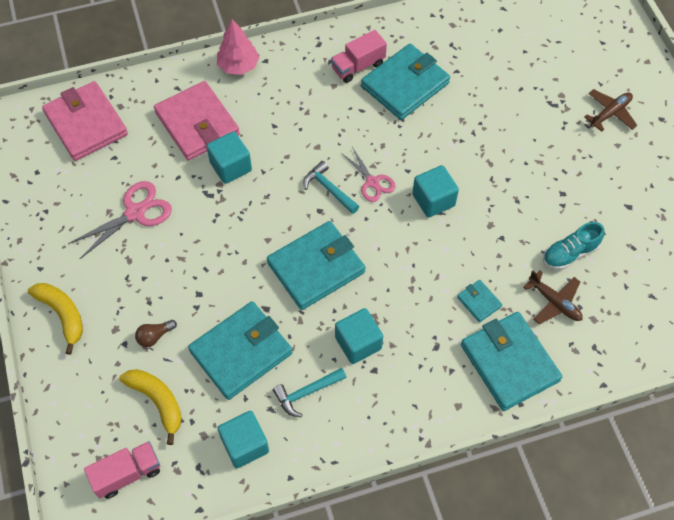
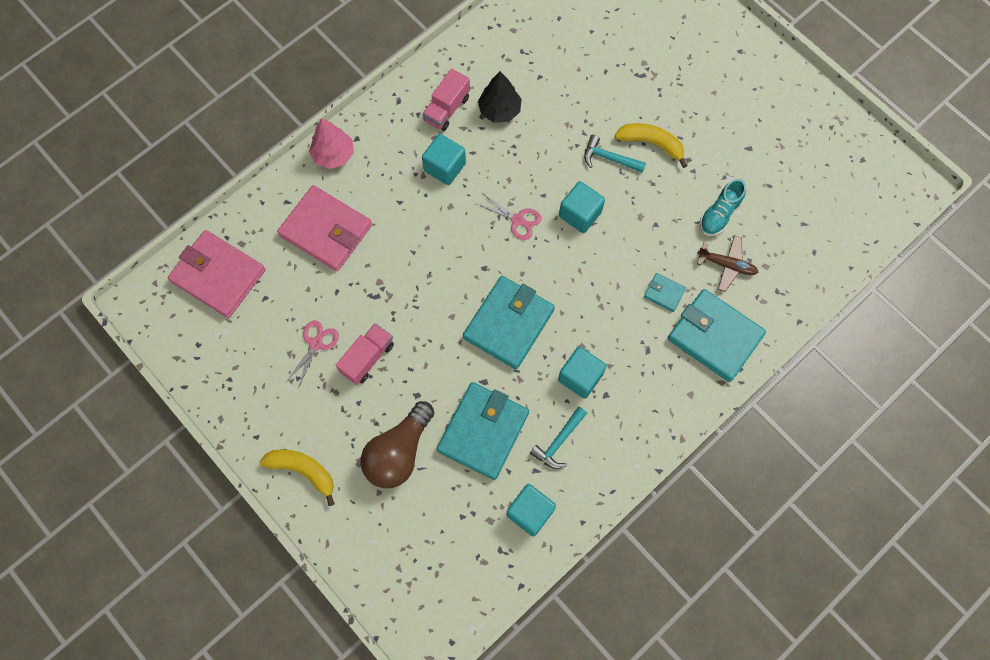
camera: 25 degrees left, 10 degrees up
pink scissors [68,181,172,259] -> pink scissors [286,321,339,386], size x0.66
pink truck [84,441,160,499] -> pink truck moved to [335,323,394,385]
yellow banana [119,369,182,445] -> yellow banana moved to [614,123,688,168]
brown light bulb [135,320,177,347] -> brown light bulb [360,401,434,488], size x2.32
turquoise cube [206,131,252,184] -> turquoise cube moved to [422,134,466,185]
turquoise hammer [304,161,359,214] -> turquoise hammer moved to [584,135,646,173]
turquoise wallet [361,44,450,120] -> black tree [478,71,522,123]
brown plane [584,89,638,132] -> none

